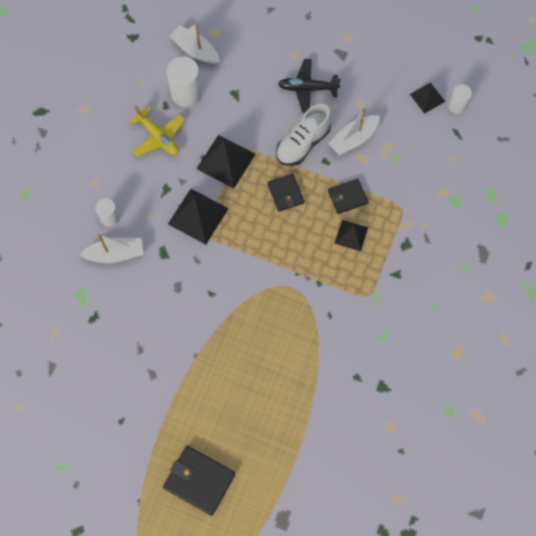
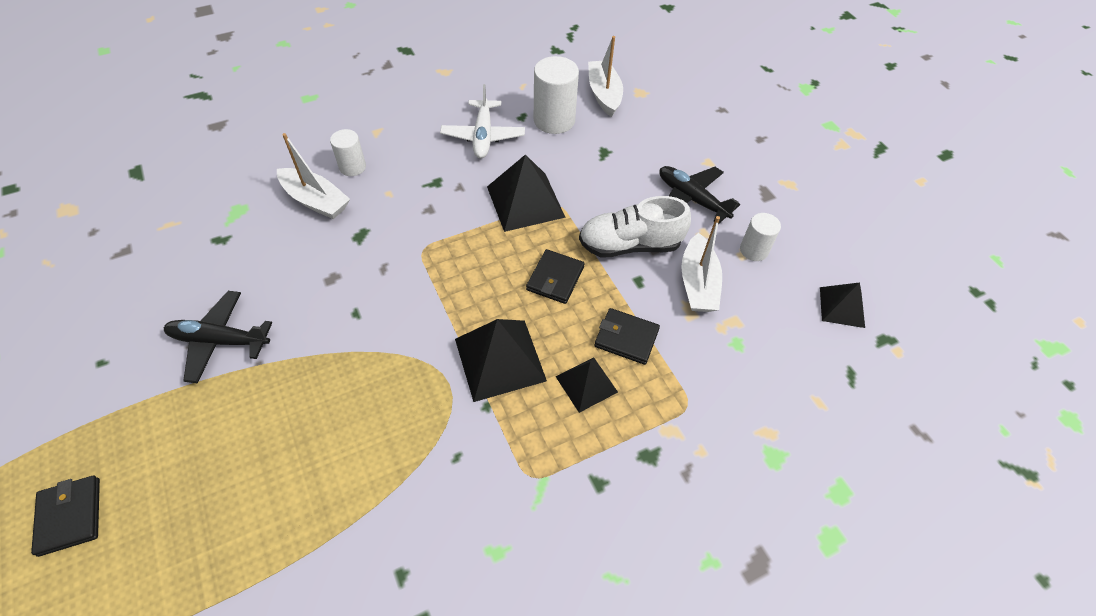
camera: 40 degrees right, 15 degrees down
yellow plane [129,105,185,157] -> white plane [440,84,525,158]
black wallet [163,446,235,516] -> black wallet [31,476,100,557], size x0.65
black pyramid [168,189,229,244] -> black pyramid moved to [455,319,547,402]
white boat [328,108,380,155] -> white boat turned 90 degrees counterclockwise [681,216,722,312]
white cylinder [448,84,472,114] -> white cylinder moved to [740,213,781,261]
none -> black plane [164,291,272,383]

